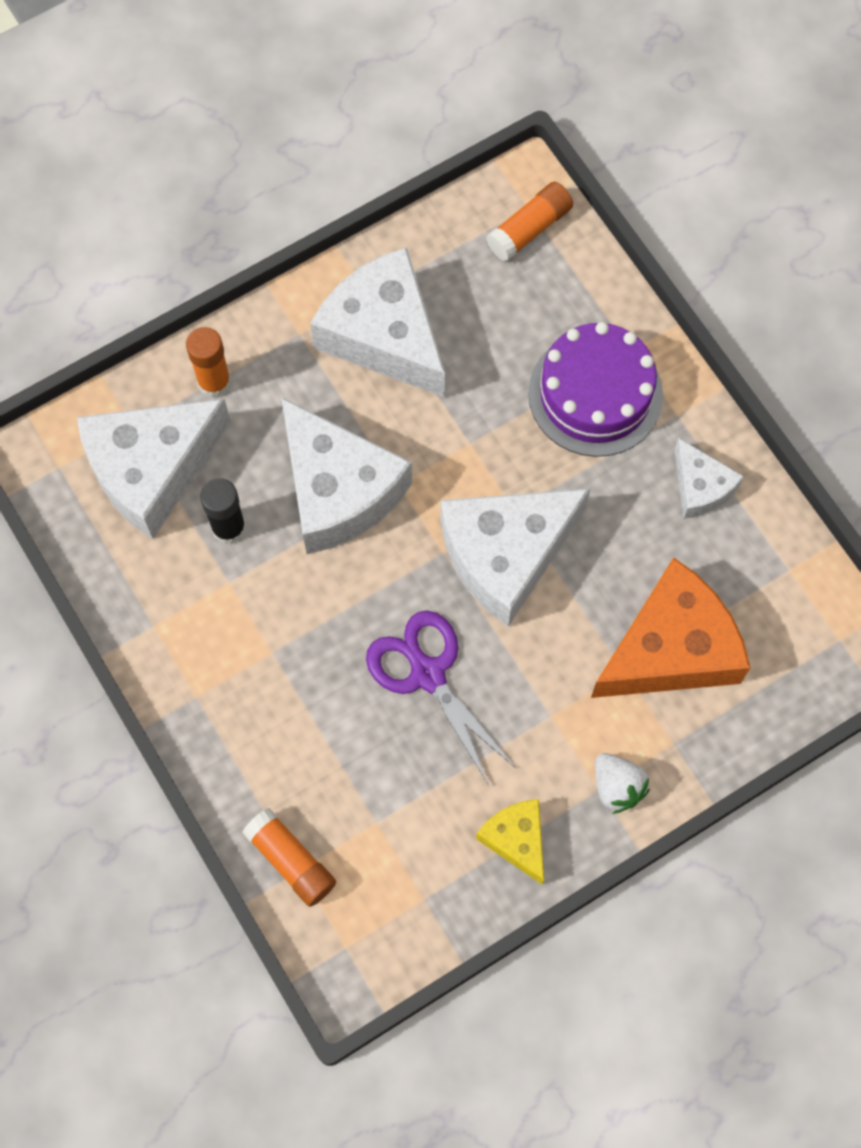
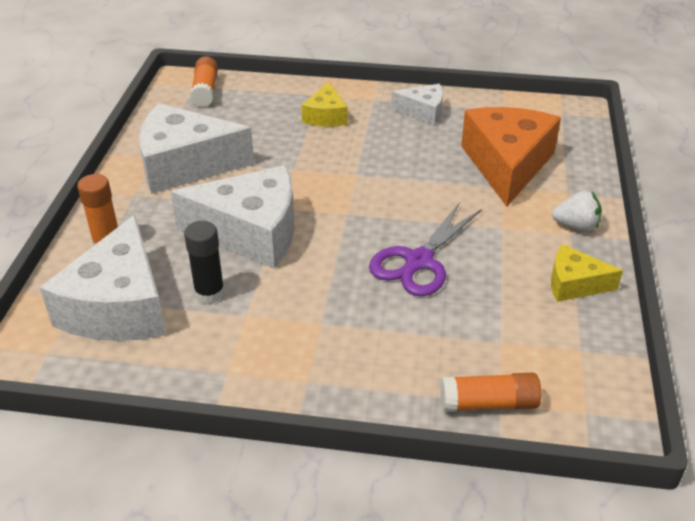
camera: 50 degrees left, 30 degrees down
purple scissors [366,611,516,785] -> purple scissors turned 60 degrees counterclockwise [369,202,482,297]
white cheese [440,488,591,627] -> none
purple cake [528,322,663,457] -> yellow cheese [301,82,348,127]

